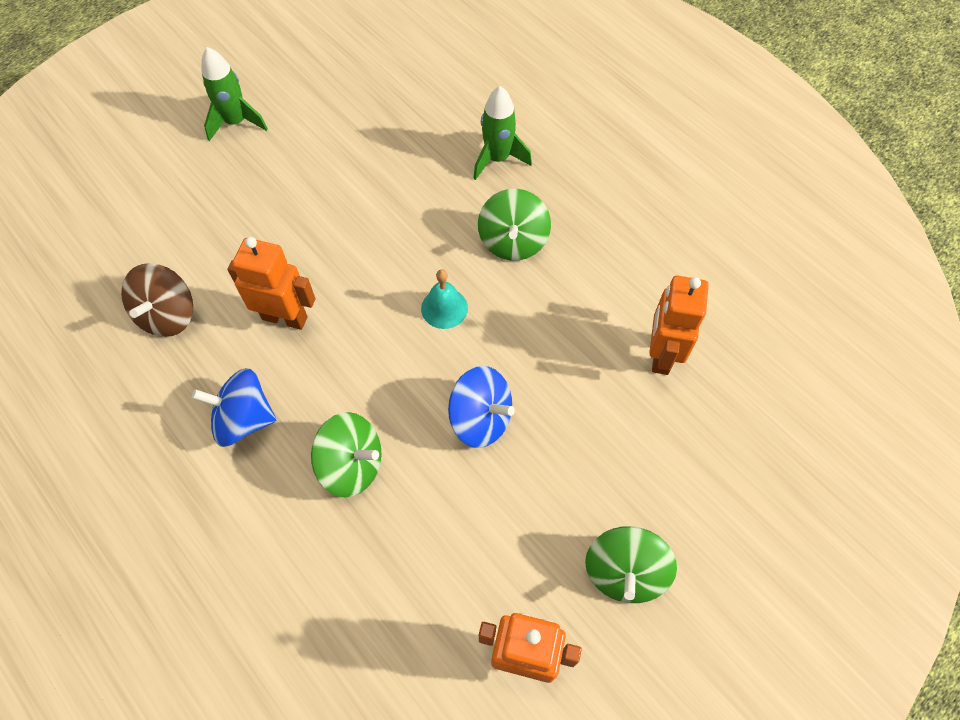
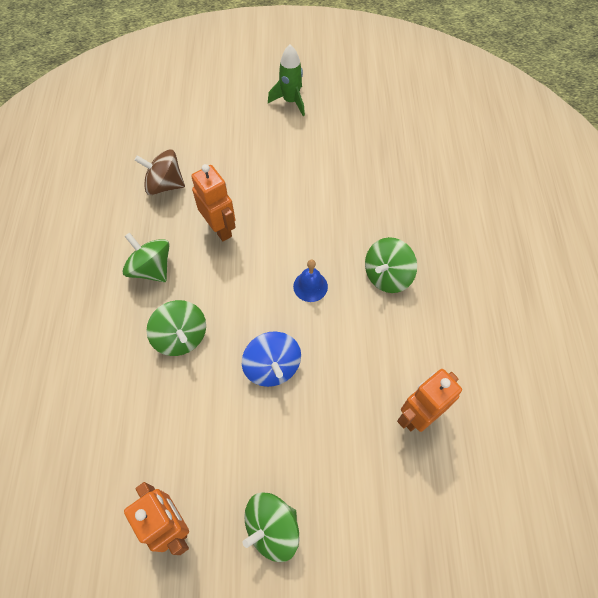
camera: 40 degrees right, 0 degrees up
brown spinning top [121,263,193,337] -> brown spinning top turned 45 degrees clockwise [134,149,185,195]
blue spinning top [192,368,277,447] -> green spinning top [122,233,170,282]
turquoise bell [421,269,468,329] -> blue bell [293,260,328,302]
green rocket [473,86,532,180] -> none

